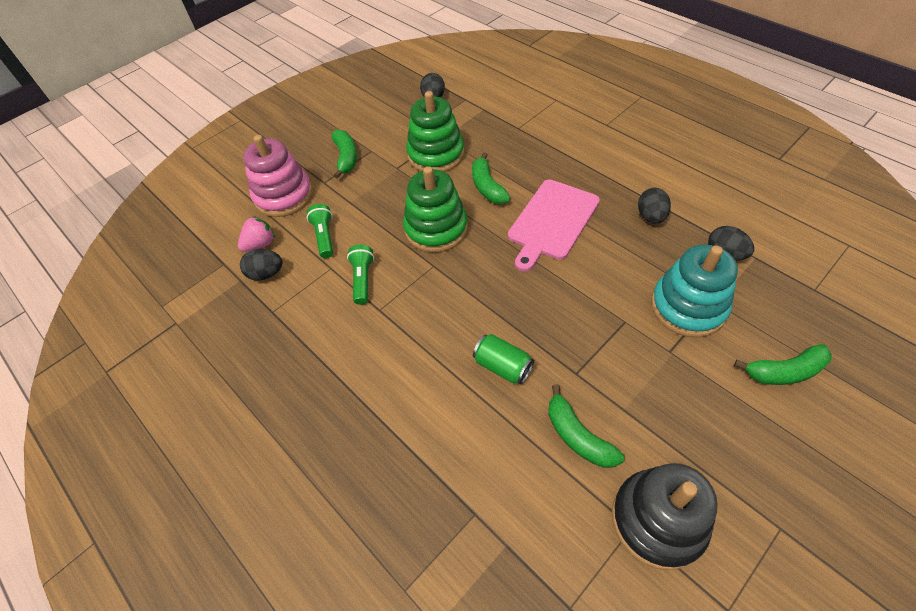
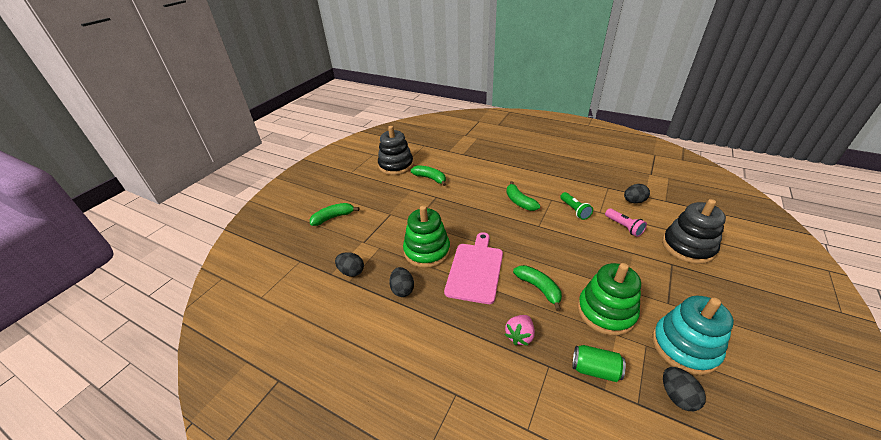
camera: 160 degrees right, 15 degrees down
pink strawberry [238,216,275,252] -> pink strawberry moved to [505,315,535,345]
pink stacking toy [243,135,313,217] -> black stacking toy [662,199,726,264]
green flashlight [307,204,333,258] -> pink flashlight [605,208,647,237]
green banana [332,130,357,179] -> green banana moved to [506,181,540,211]
green stacking toy [403,166,468,252] -> green stacking toy moved to [403,205,450,268]
green can [473,334,534,385] -> green can moved to [572,345,626,382]
turquoise stacking toy [651,244,738,337] -> turquoise stacking toy moved to [652,296,734,375]

